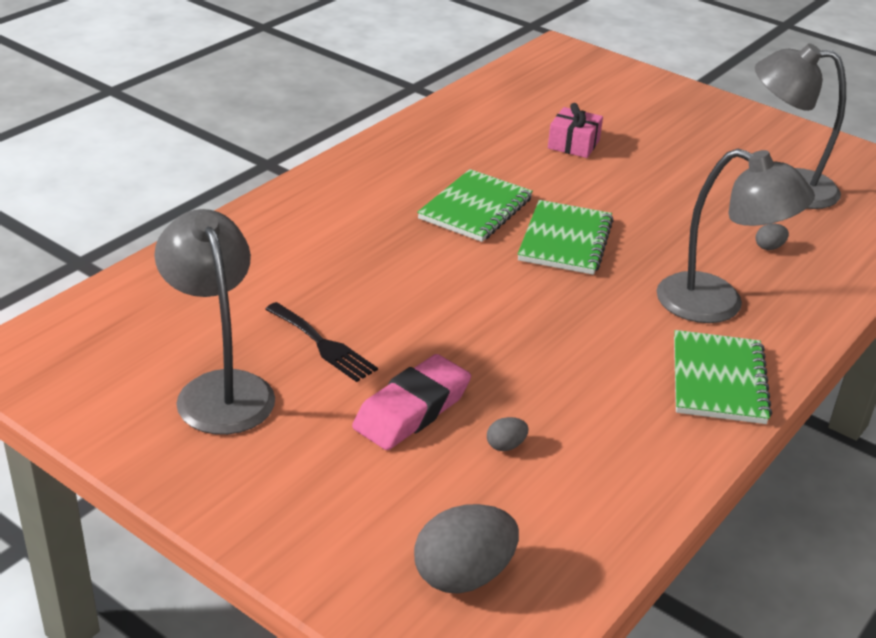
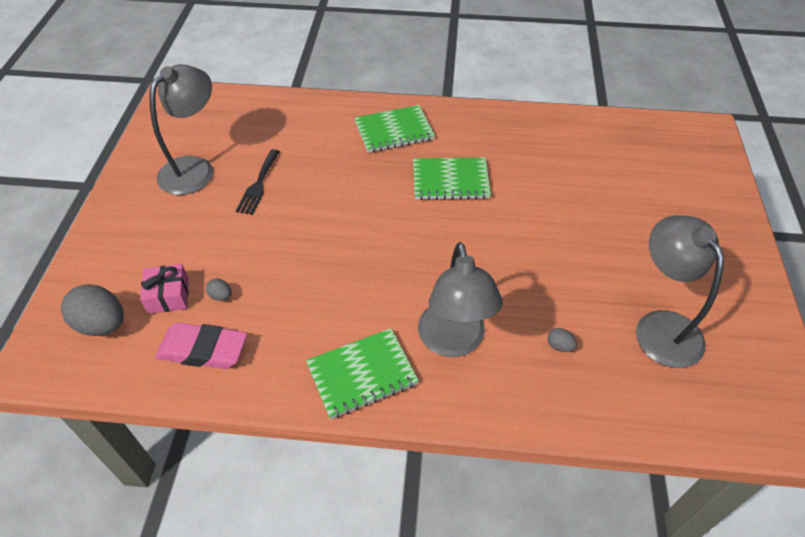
camera: 60 degrees right, 15 degrees up
pink eraser [352,354,471,450] -> pink eraser moved to [155,323,247,369]
green notebook [518,200,614,275] -> green notebook moved to [354,105,435,153]
pink gift [548,103,603,158] -> pink gift moved to [140,264,189,314]

